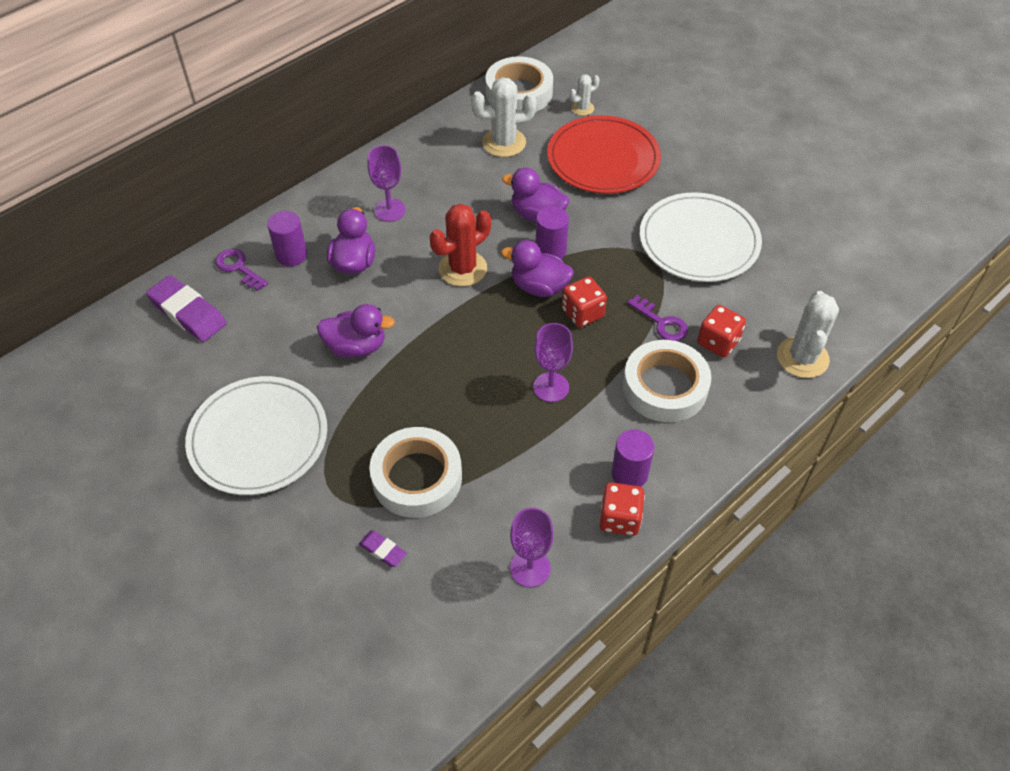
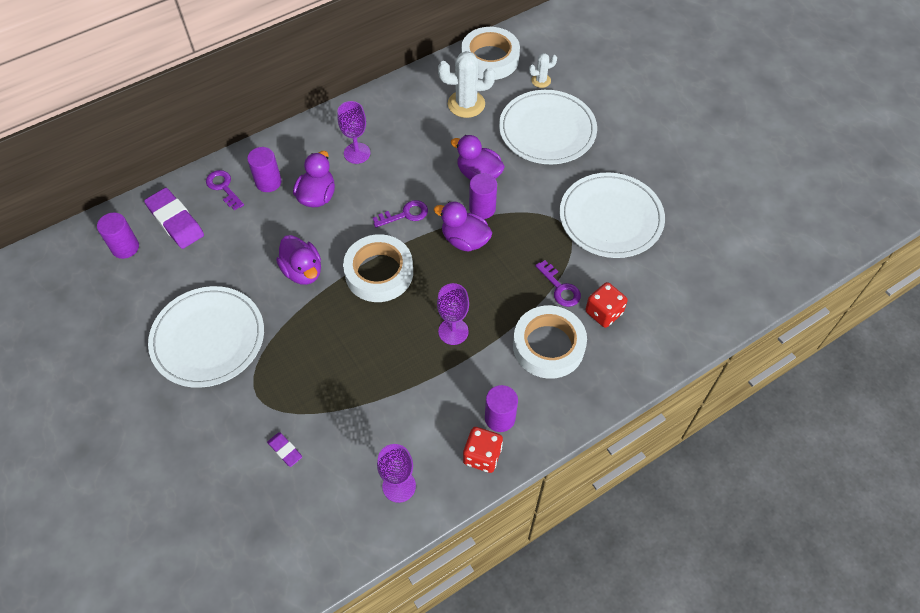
camera: 10 degrees right, 5 degrees up
purple duck [317,304,395,358] -> purple duck turned 45 degrees clockwise [276,235,321,285]
white tape [369,427,462,518] -> white tape moved to [343,234,413,302]
red cactus [430,204,491,287] -> purple key [373,200,428,228]
red plate [547,115,661,194] -> white plate [499,90,597,164]
red dice [562,277,607,328] -> none
white cactus [777,291,839,378] -> none
none -> purple cylinder [97,212,139,259]

